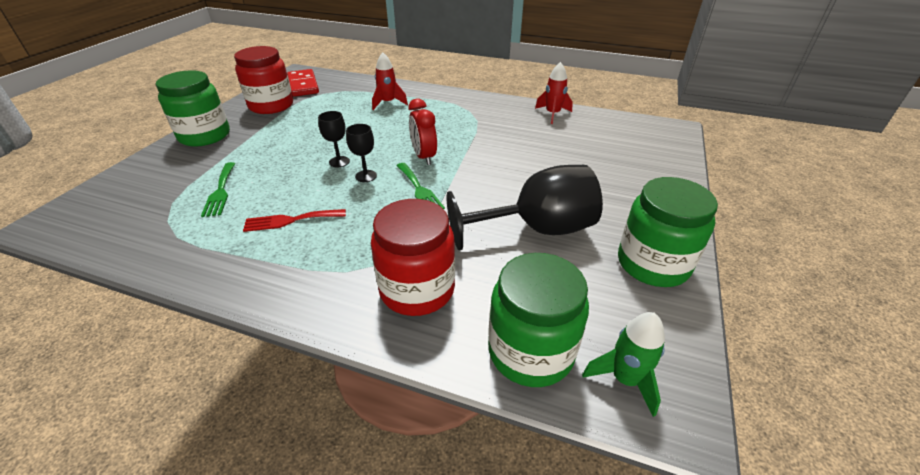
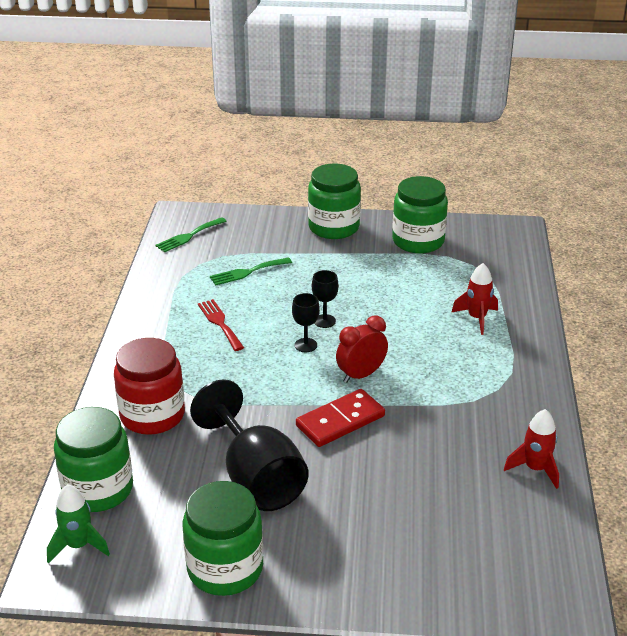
camera: 75 degrees right, 5 degrees down
red jar [234,46,293,114] -> green jar [392,176,448,254]
red domino [287,69,319,97] -> red domino moved to [296,389,385,447]
green fork [396,163,445,209] -> green fork moved to [155,217,227,252]

